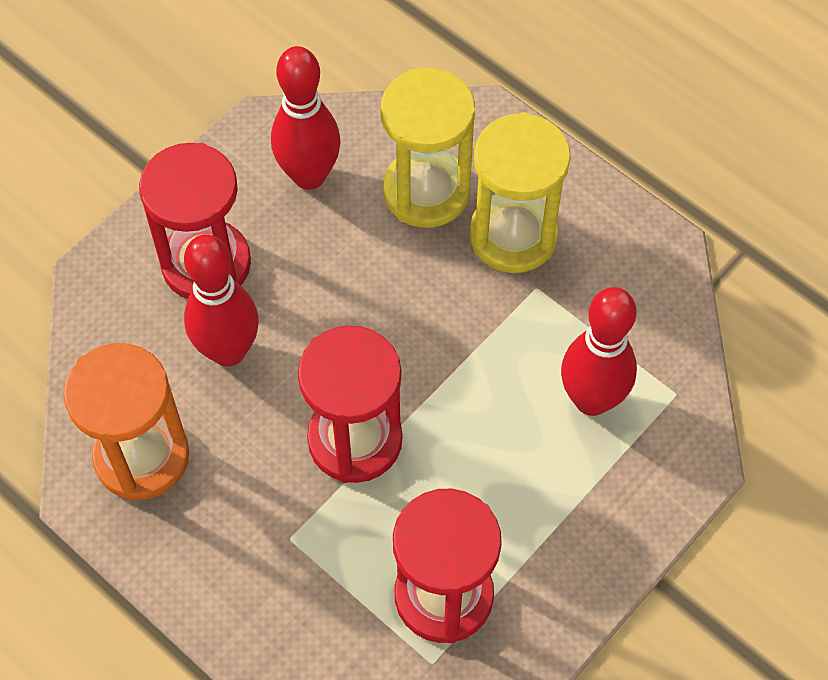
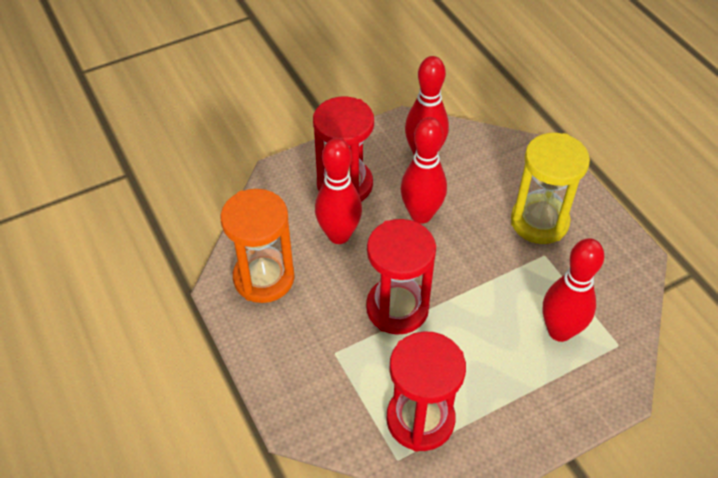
camera: 20 degrees right, 10 degrees down
yellow hourglass [381,68,475,228] -> none
none -> red bowling pin [400,117,447,224]

